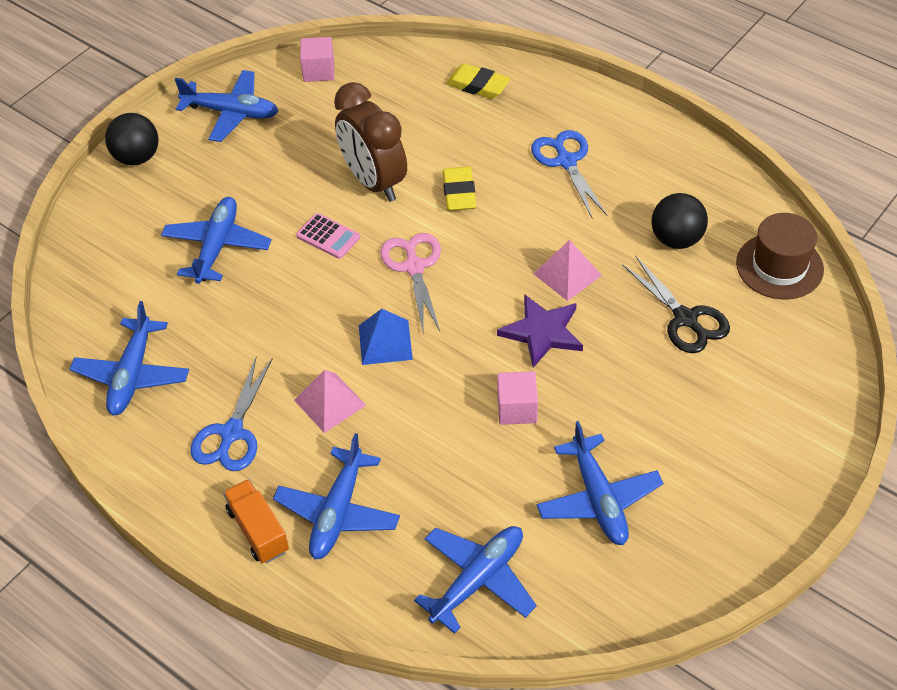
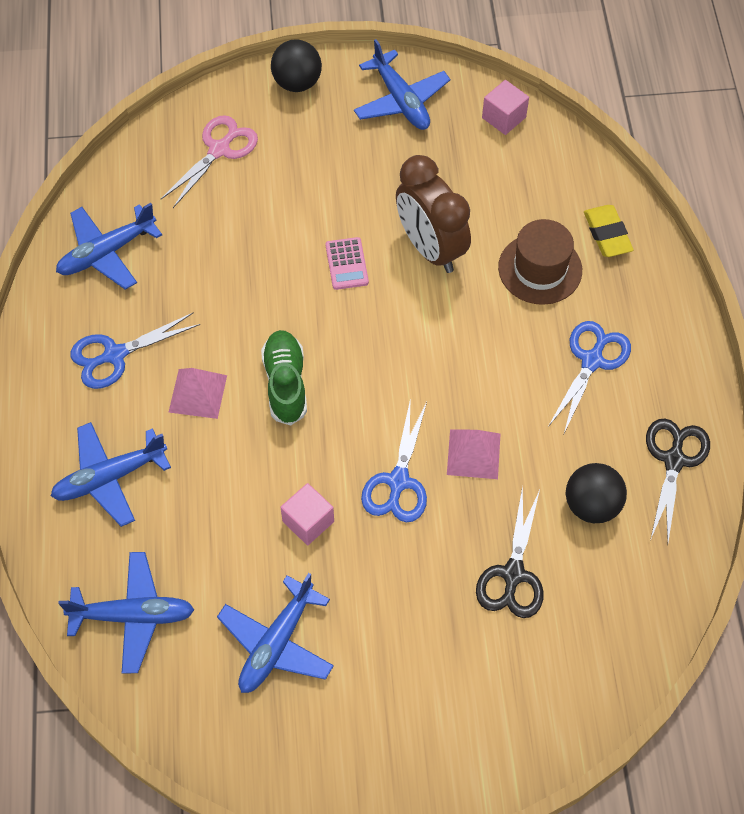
camera: 45 degrees right, 10 degrees up
blue plane [161,197,271,284] -> none
orange truck [223,479,289,563] -> none
brown clock [334,82,407,202] -> brown clock turned 45 degrees counterclockwise [396,155,471,273]
blue pyramid [359,309,413,365] -> green shoe [261,330,307,426]
pink scissors [380,233,441,331] -> pink scissors moved to [161,115,258,208]
yellow eraser [443,166,476,211] -> none
purple star [497,294,583,368] -> blue scissors [361,398,427,522]
brown hat [736,213,824,299] -> brown hat moved to [498,219,582,305]
none -> black scissors [646,419,710,542]

